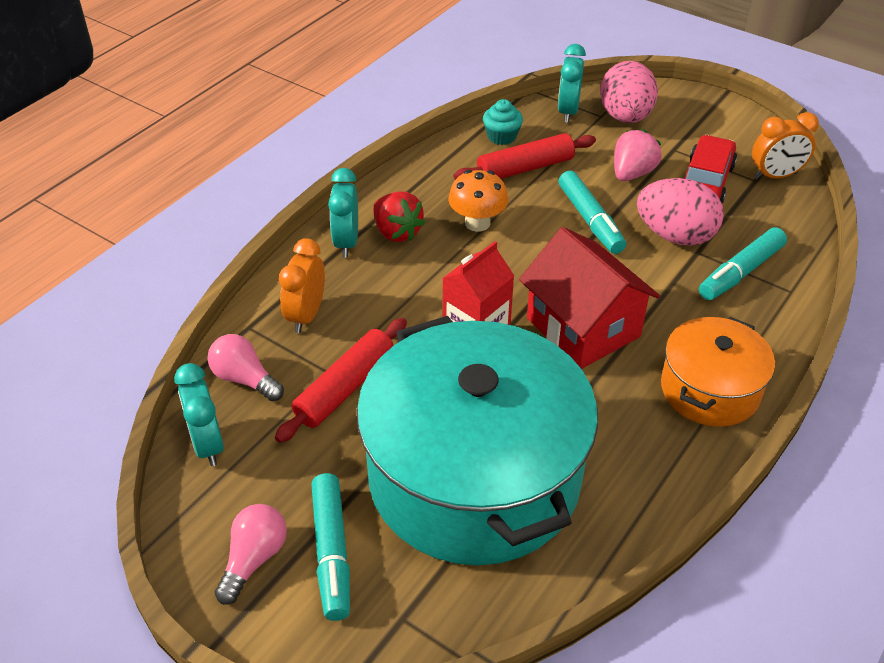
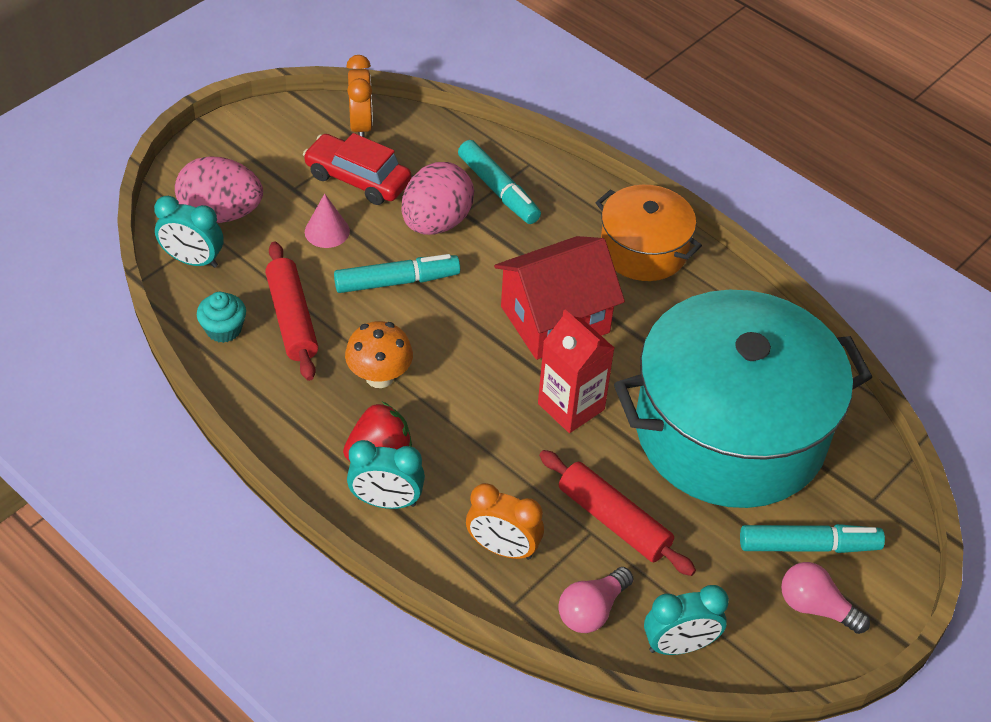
camera: 85 degrees left, 5 degrees up
pink strawberry [614,129,662,181] -> pink cone [305,194,350,248]

